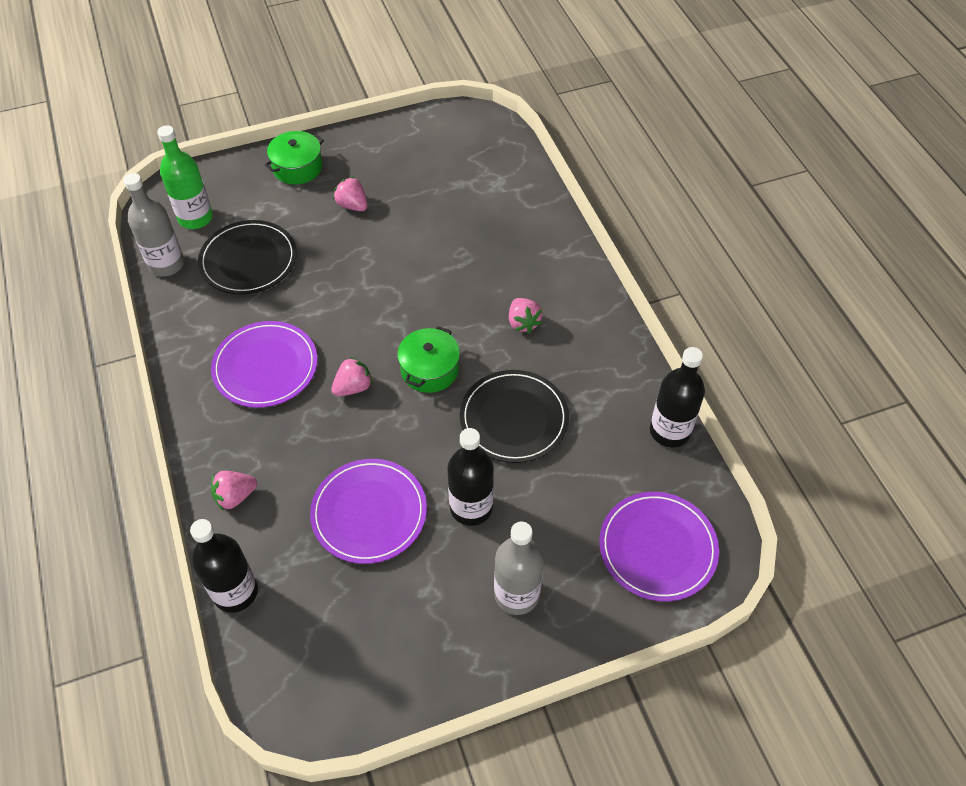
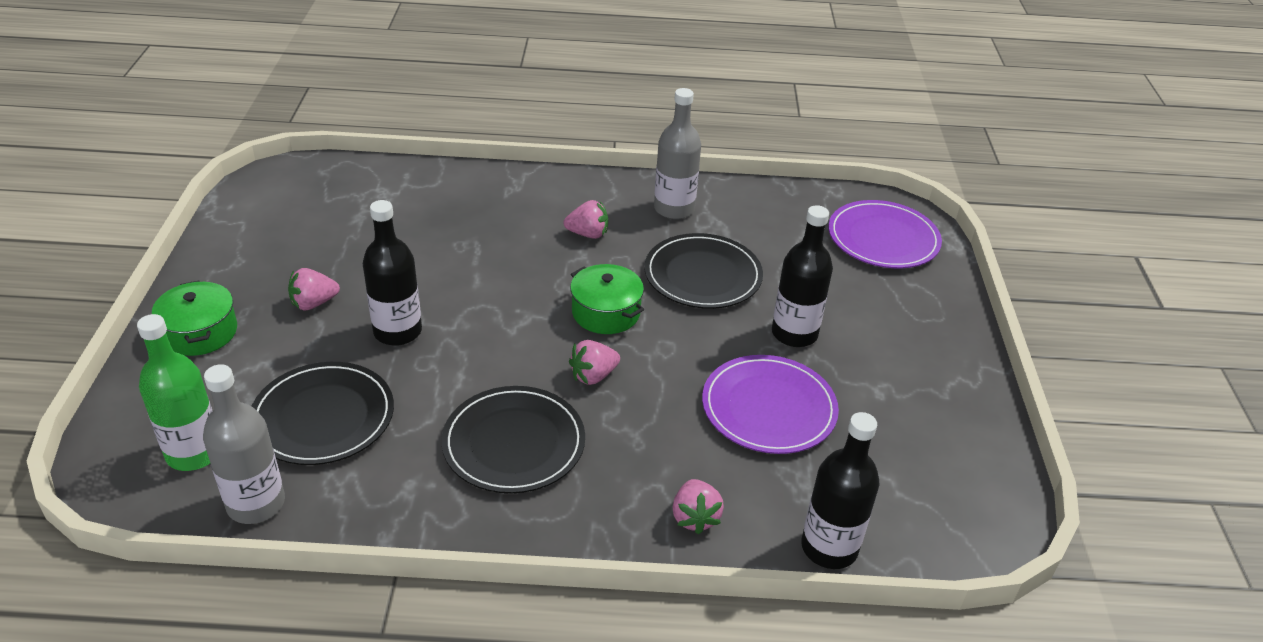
camera: 70 degrees left, 15 degrees down
purple plate [211,321,318,408] -> black plate [441,386,585,493]
pink strawberry [331,357,373,396] -> pink strawberry turned 105 degrees counterclockwise [569,340,620,385]
grey bottle [494,522,544,615] -> grey bottle moved to [654,88,701,219]
black bottle [650,347,705,448] -> black bottle moved to [363,200,422,346]

